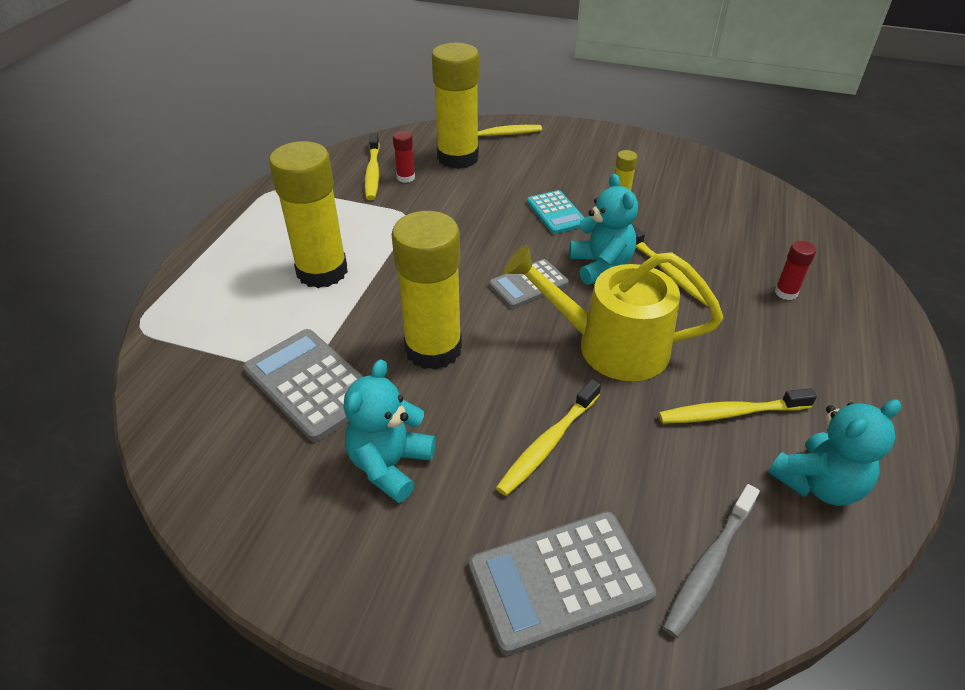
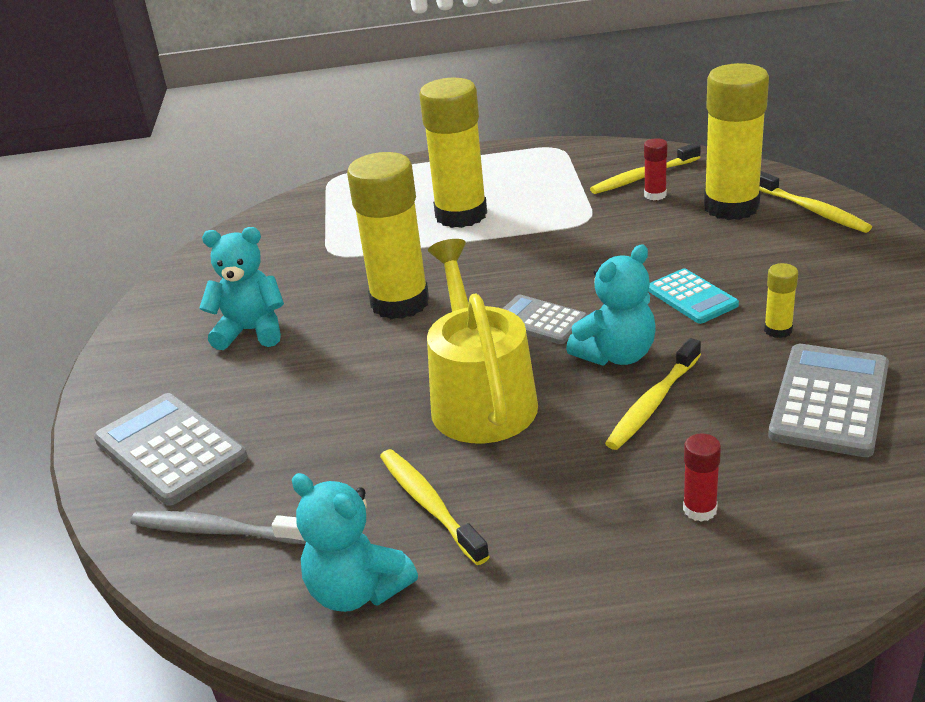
camera: 70 degrees right, 10 degrees down
grey calculator [243,329,364,442] -> grey calculator moved to [768,344,889,457]
yellow toothbrush [496,379,601,496] -> none
turquoise calculator [527,190,585,234] -> turquoise calculator turned 75 degrees counterclockwise [648,269,739,324]

